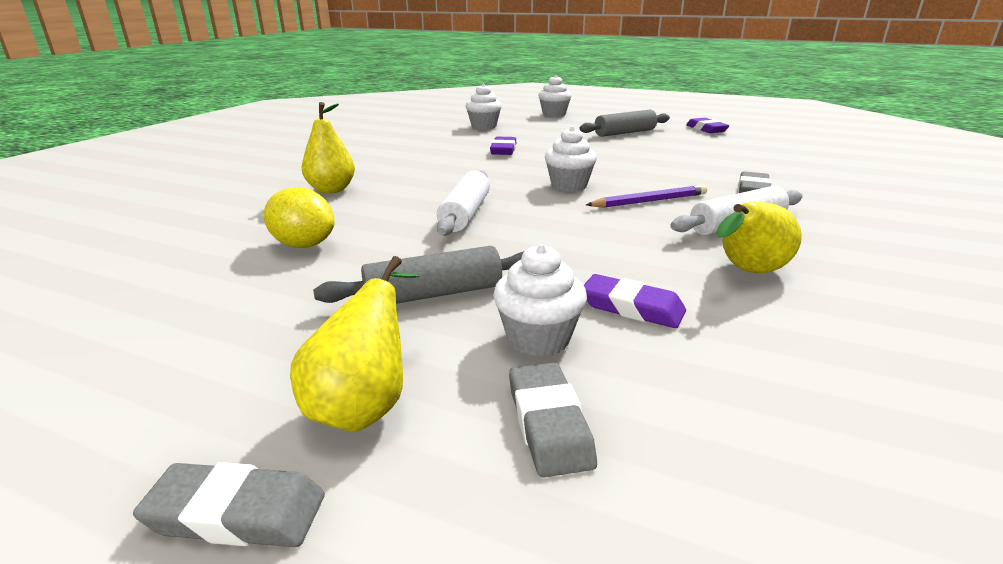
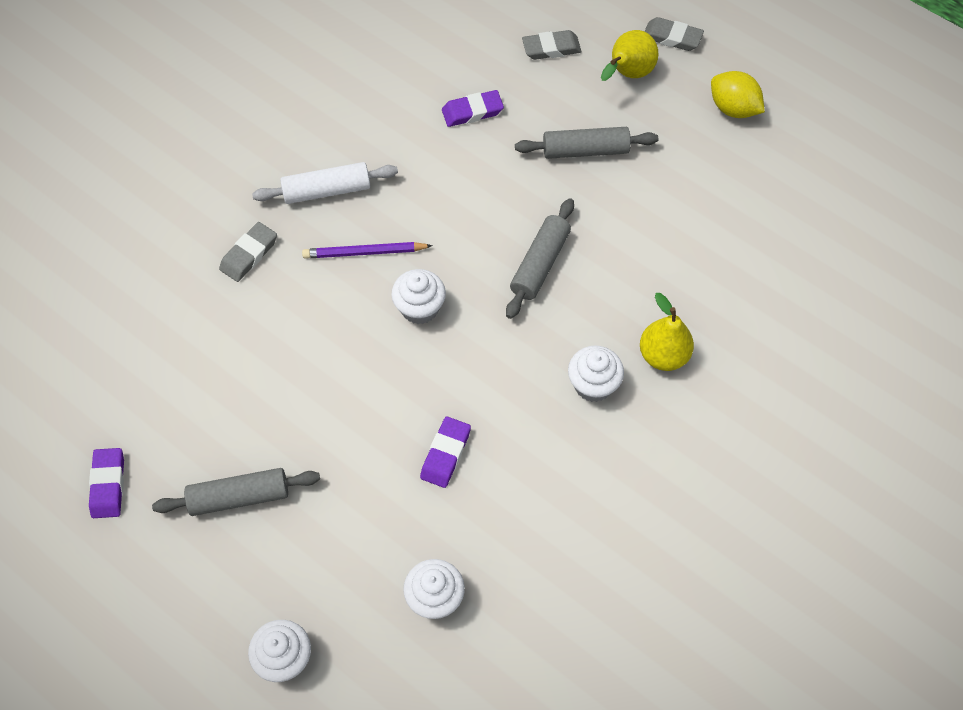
camera: 165 degrees left, 35 degrees up
yellow lemon [264,187,335,248] -> yellow lemon moved to [711,71,765,118]
white rolling pin [437,171,490,236] -> grey rolling pin [506,198,574,319]
white cupcake [493,244,587,357] -> white cupcake moved to [568,346,624,402]
grey eraser [509,363,597,478] -> grey eraser turned 75 degrees clockwise [522,30,582,60]
purple eraser [584,274,686,328] -> purple eraser turned 60 degrees counterclockwise [442,90,504,127]
yellow pear [716,202,802,273] -> none

